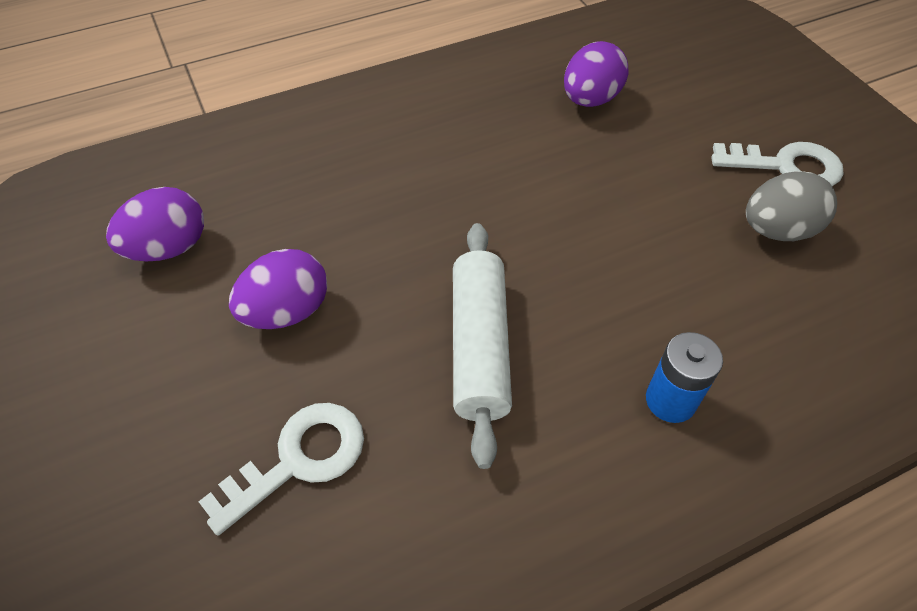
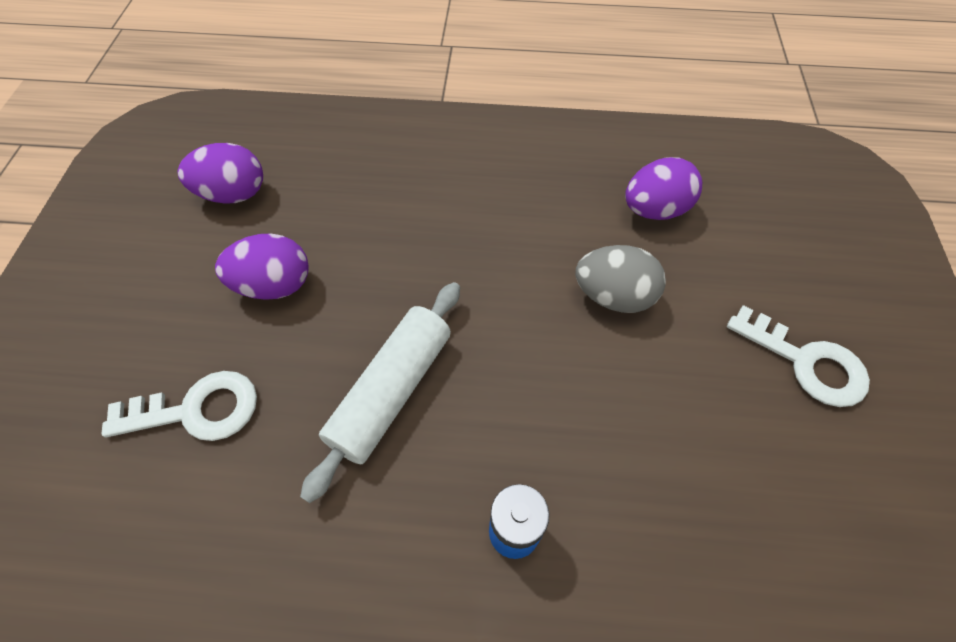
camera: 30 degrees right, 5 degrees up
grey egg [746,171,837,241] -> grey egg moved to [575,245,666,313]

